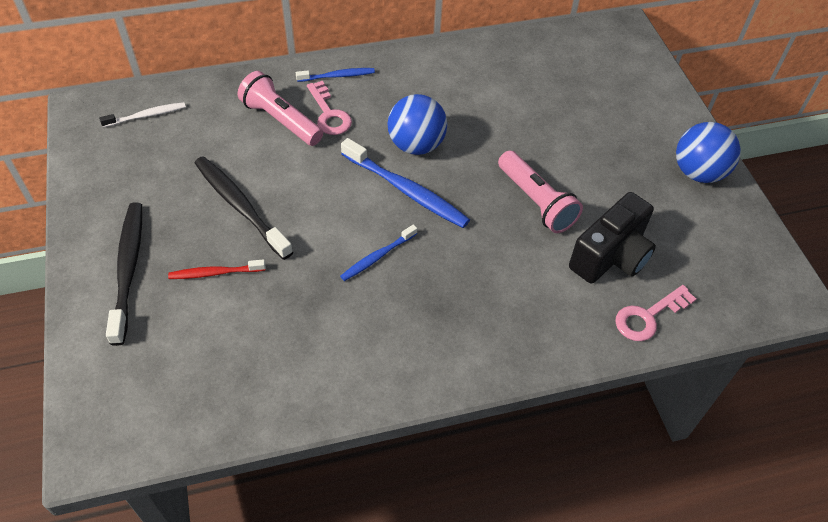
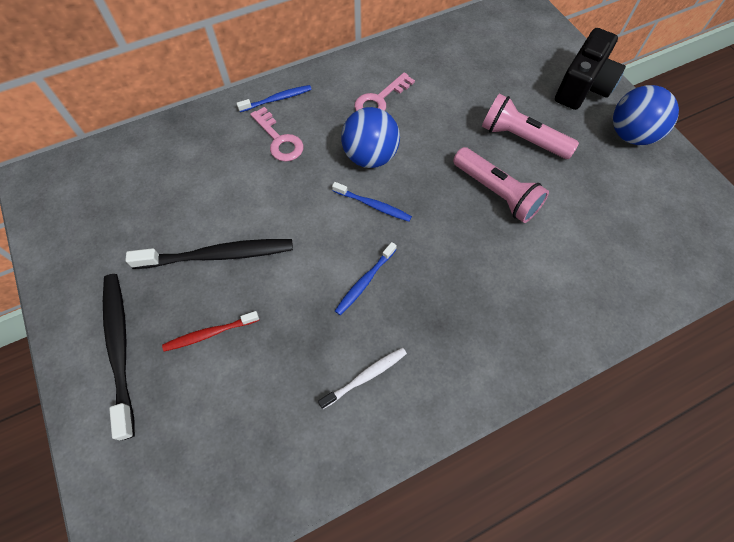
camera: 10 degrees left, 10 degrees up
white toothbrush [99,102,186,127] -> white toothbrush moved to [318,347,407,409]
black toothbrush [195,156,293,260] -> black toothbrush turned 135 degrees clockwise [125,239,293,269]
pink flashlight [238,71,323,146] -> pink flashlight moved to [482,94,579,159]
blue toothbrush [341,138,470,228] -> blue toothbrush [332,182,412,222], size x0.57
black camera [569,192,656,284] -> black camera moved to [555,28,626,110]
pink key [615,285,696,341] -> pink key moved to [355,72,415,111]

